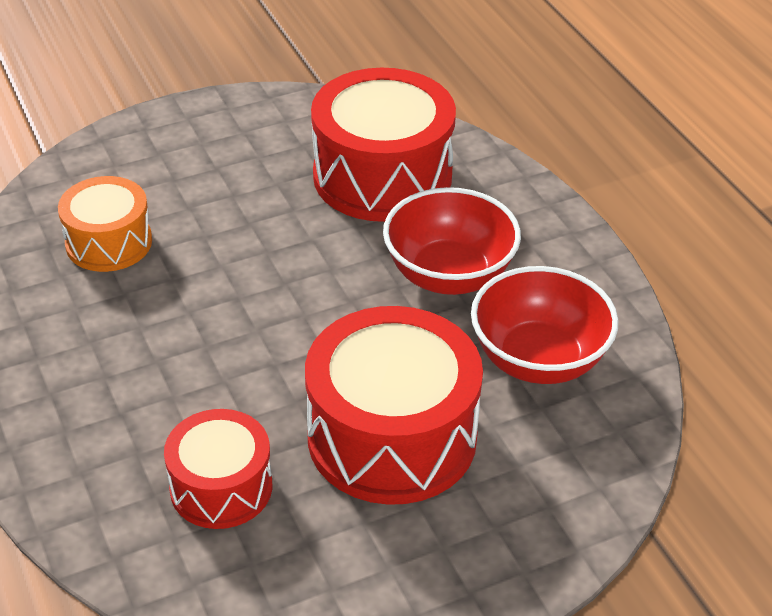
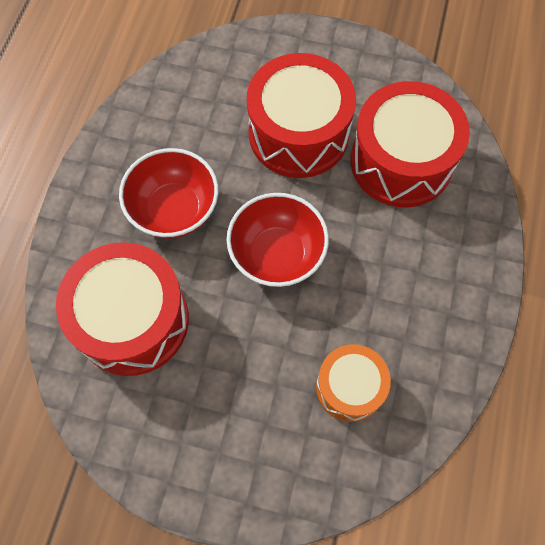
camera: 140 degrees left, 25 degrees up
red drum [164,409,272,529] -> red drum [350,81,470,208], size x1.72
red bowl [471,266,618,384] -> red bowl moved to [226,193,329,287]

